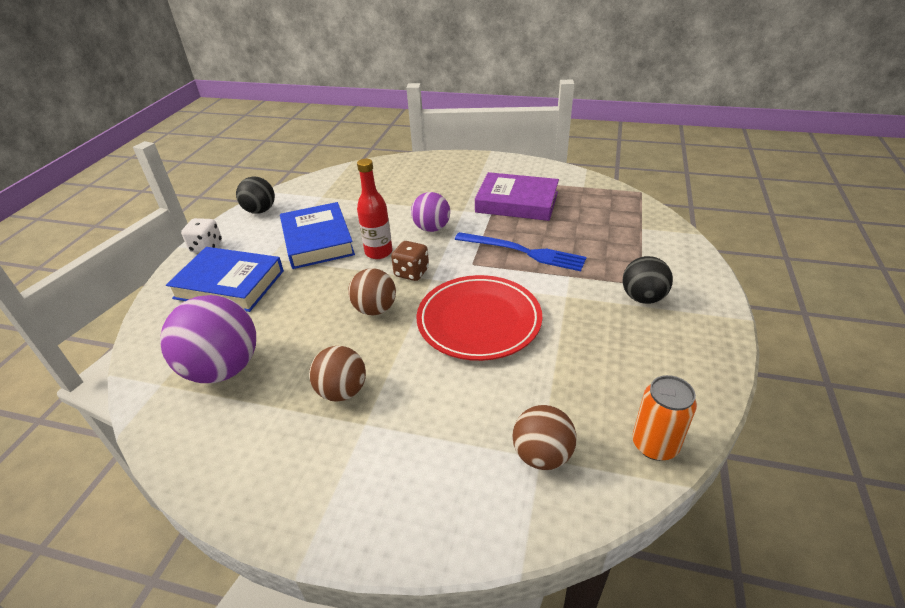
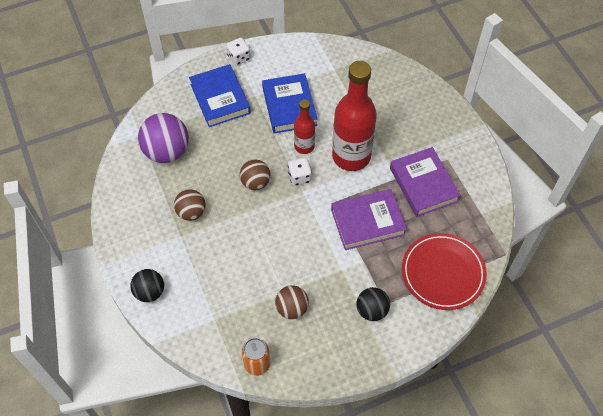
camera: 50 degrees right, 20 degrees up
black ball [236,177,275,214] -> black ball moved to [130,269,164,302]
blue book [280,202,355,269] -> blue book turned 45 degrees counterclockwise [262,73,318,134]
brown dice [391,241,429,281] -> white dice [288,158,312,186]
purple ball [411,192,450,232] -> red bottle [332,61,377,171]
red plate [416,275,542,361] -> red plate moved to [402,233,487,310]
blue fork [455,232,587,271] -> purple book [331,189,407,250]
brown ball [512,405,576,470] -> brown ball moved to [275,285,309,319]

